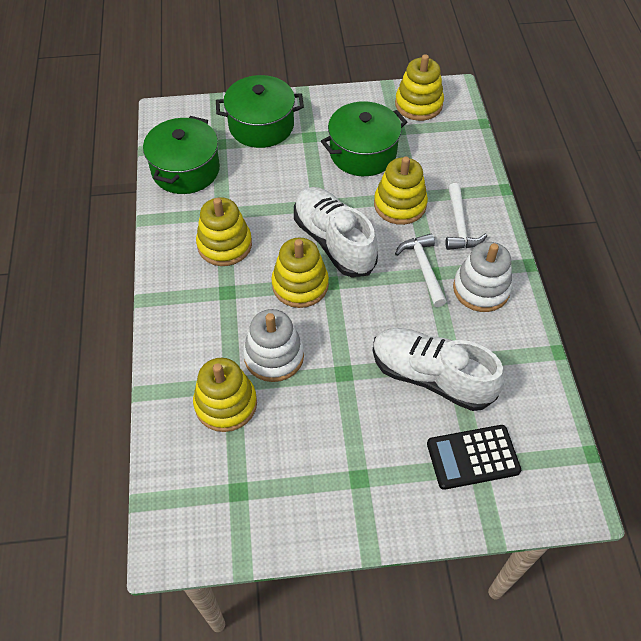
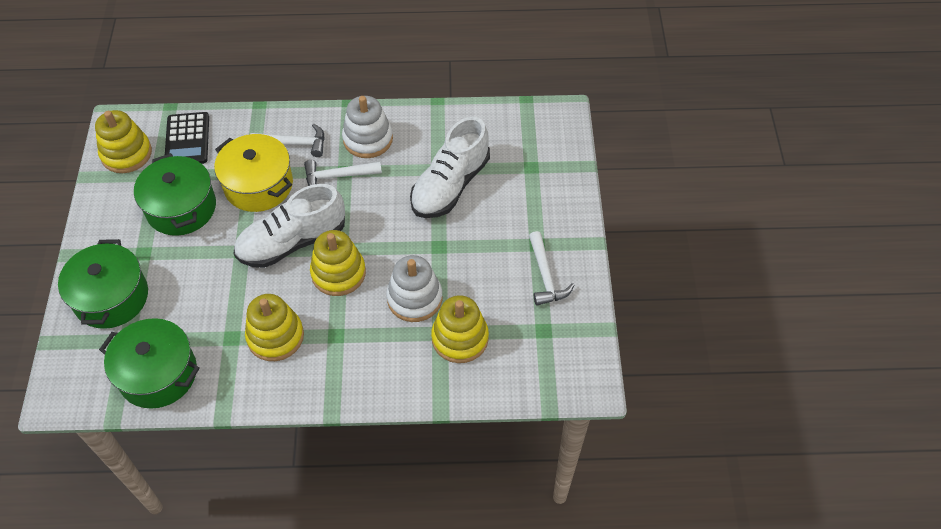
camera: 85 degrees left, 0 degrees up
yellow stacking toy [374,157,428,225] -> yellow pot [214,134,293,212]
black calculator [427,425,521,490] -> black calculator moved to [165,112,209,164]
none -> white hammer [529,231,574,306]

